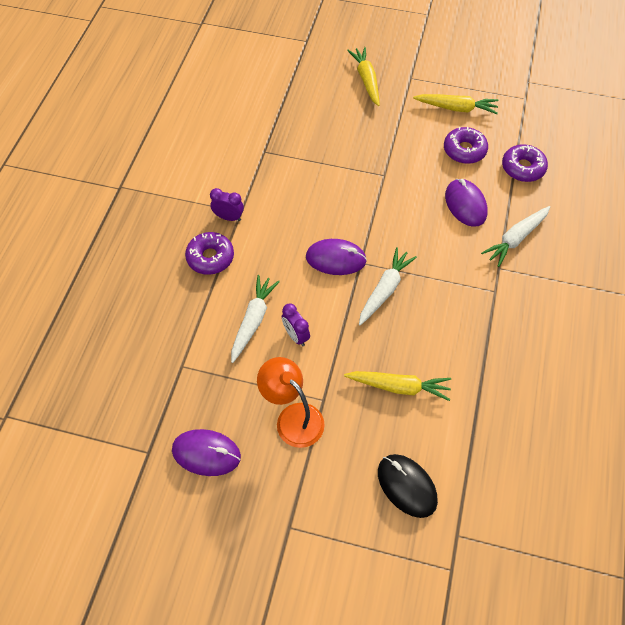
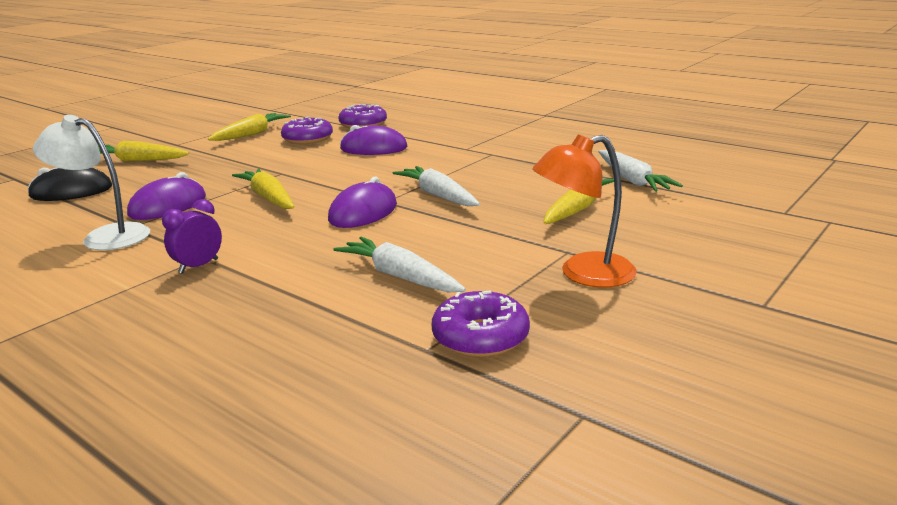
camera: 65 degrees left, 35 degrees down
purple mouse [172,429,241,476] -> purple mouse moved to [127,172,206,220]
purple donut [185,232,234,275] -> purple donut moved to [432,290,530,357]
purple clock [282,304,310,346] -> none
black mouse [378,454,438,518] -> black mouse moved to [28,167,112,201]
white carrot [481,206,550,267] -> white carrot moved to [599,150,683,192]
none -> white lamp [33,115,150,250]
none -> yellow carrot [232,169,295,209]

